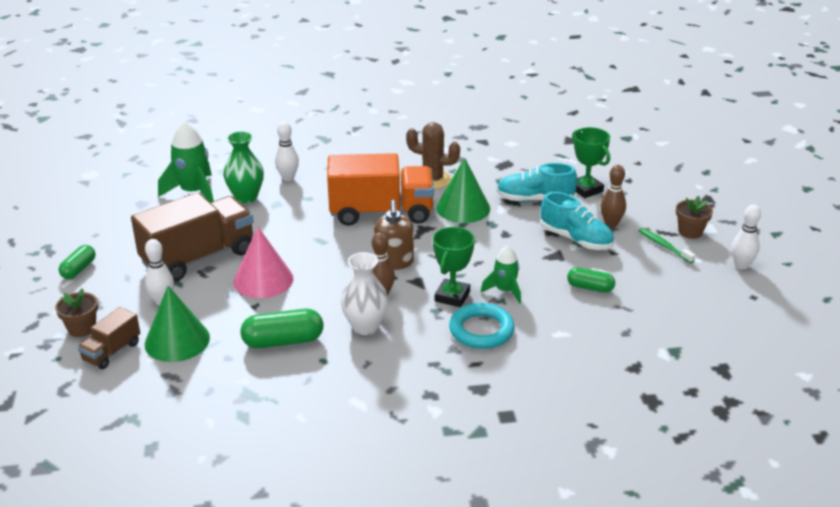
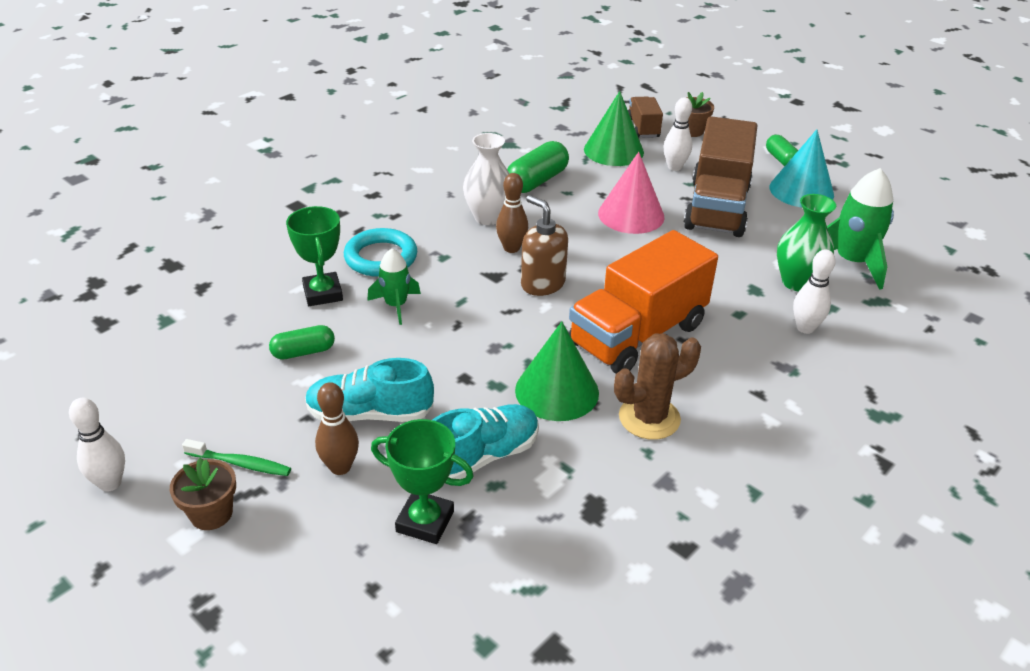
camera: 140 degrees right, 5 degrees up
green trophy [433,227,475,307] -> green trophy moved to [286,206,343,306]
none -> turquoise cone [769,129,834,207]

